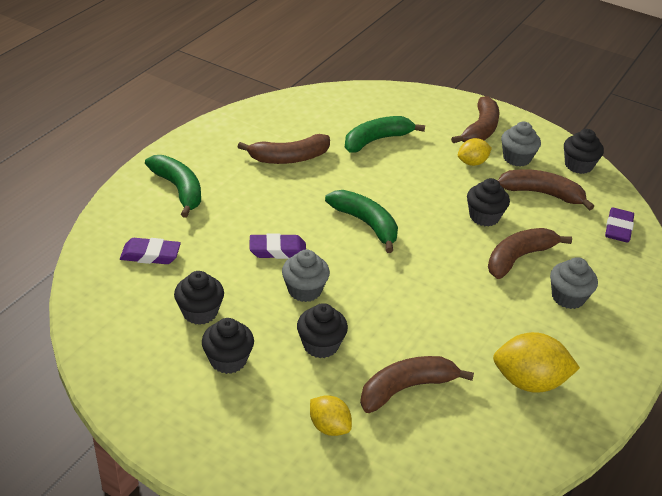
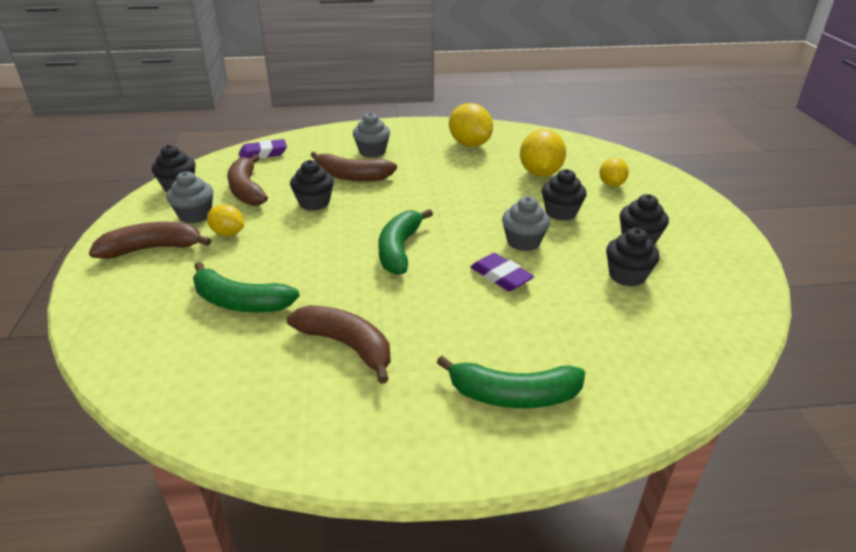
camera: 125 degrees left, 5 degrees down
purple eraser [120,238,181,264] -> none
green banana [145,155,201,218] -> green banana turned 105 degrees counterclockwise [436,356,585,408]
brown banana [360,356,474,413] -> yellow lemon [520,129,566,177]

